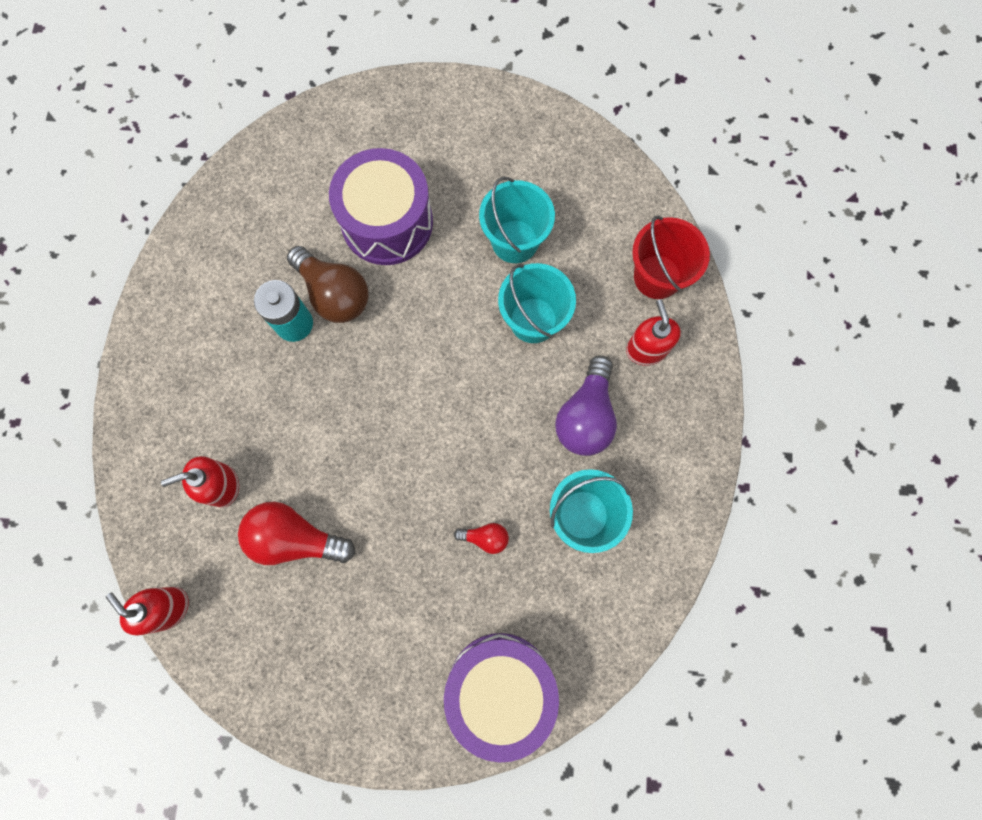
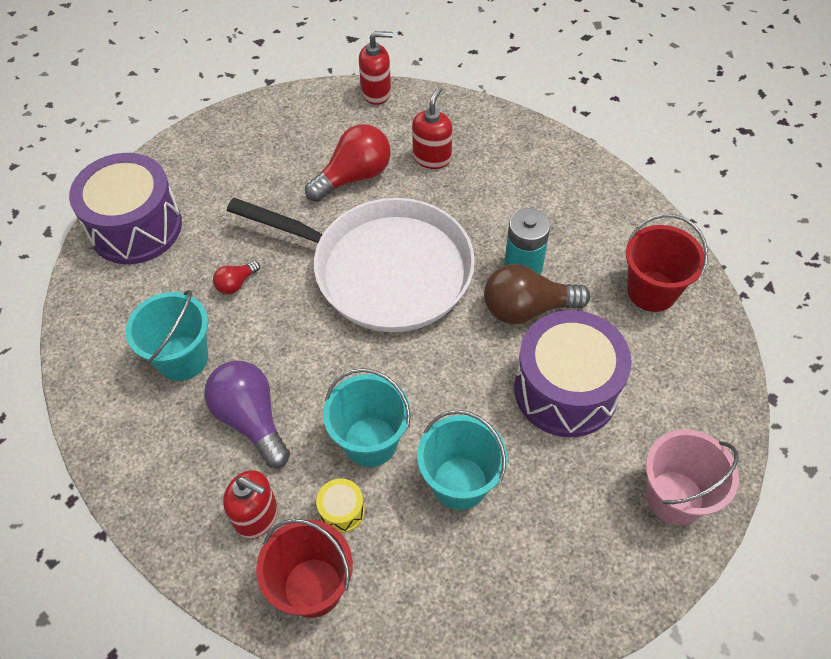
camera: 130 degrees right, 20 degrees down
none -> white pan [227,198,475,332]
none -> yellow drum [316,479,365,533]
none -> red bucket [626,214,708,312]
none -> pink bucket [646,429,739,525]

